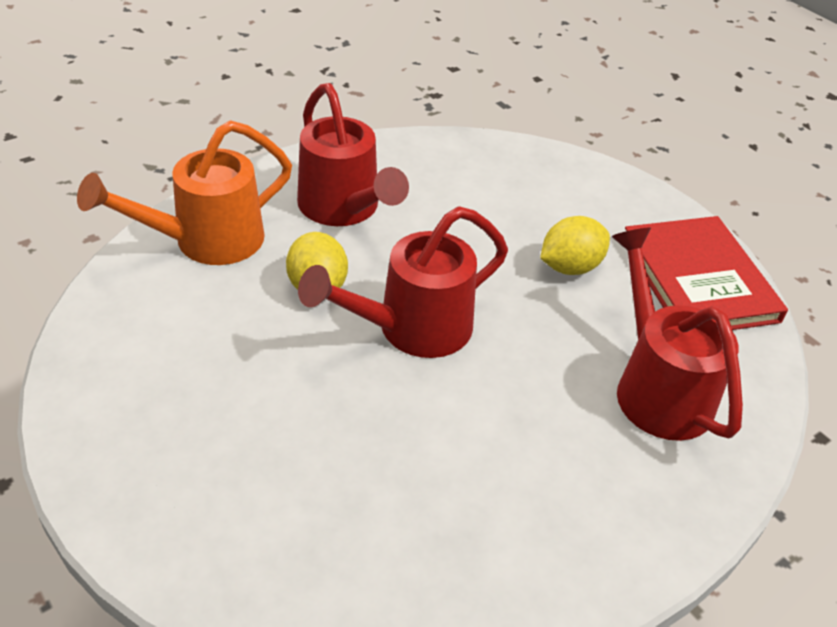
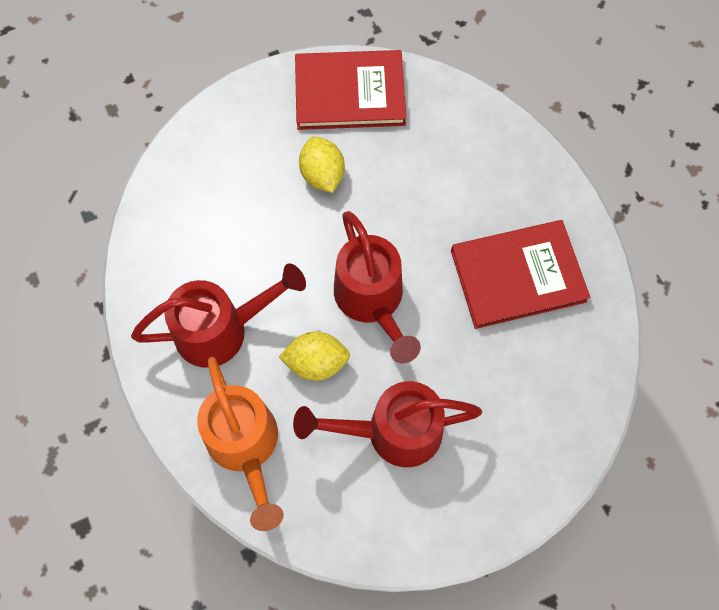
camera: 75 degrees left, 25 degrees up
red watering can [611,227,743,441] -> red watering can moved to [293,381,482,467]
none -> red book [451,220,590,329]

